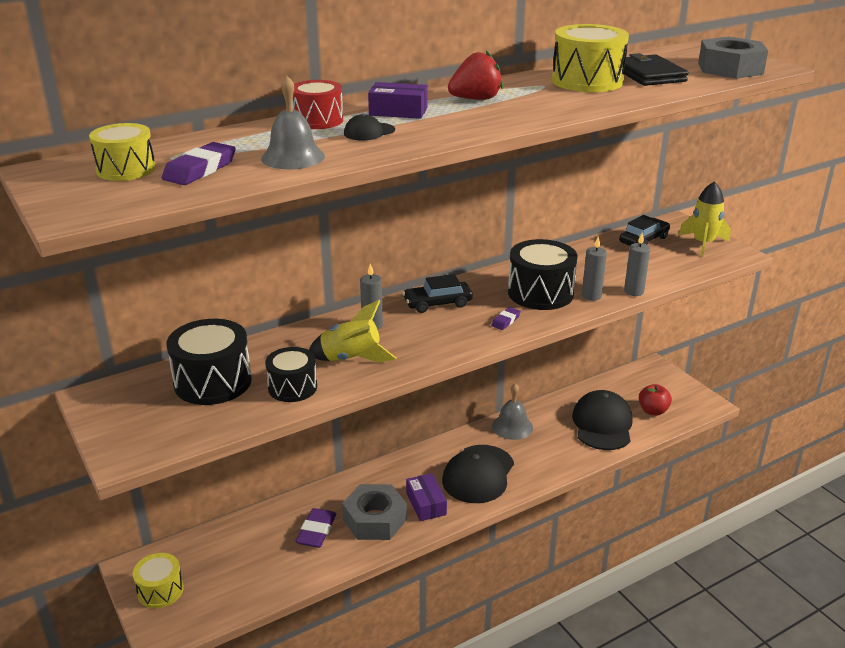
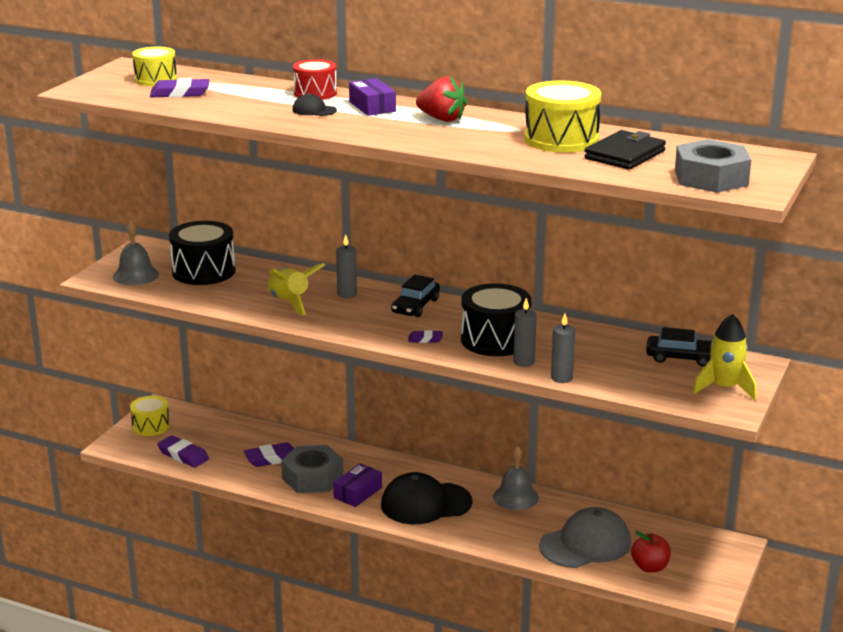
camera: 55 degrees right, 5 degrees down
grey bell [261,76,325,170] -> grey bell moved to [113,221,159,285]
black drum [265,347,317,402] -> none
black car [403,274,473,313] -> black car turned 105 degrees counterclockwise [391,275,440,317]
black cap [572,390,632,450] -> grey cap [539,507,631,568]
none -> purple eraser [157,435,209,468]

